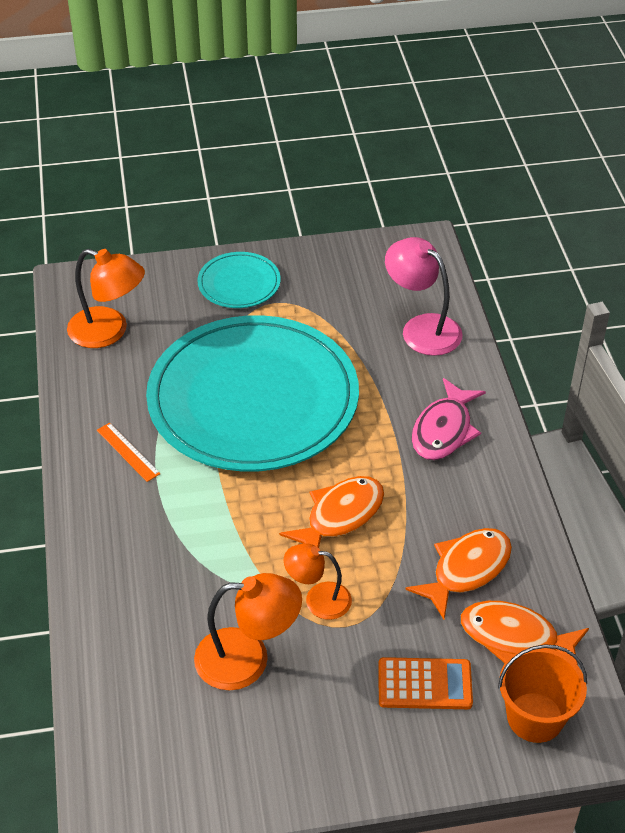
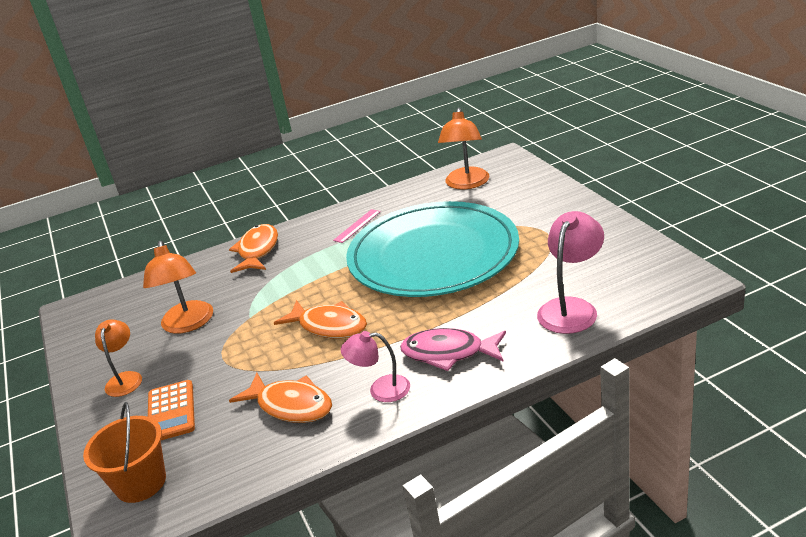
camera: 80 degrees right, 15 degrees down
orange ruler [97,422,160,482] -> pink ruler [333,209,381,243]
turquoise plate [197,252,281,308] -> none
orange lamp [284,543,352,620] -> orange lamp moved to [95,319,142,397]
orange fish [461,601,589,666] -> orange fish moved to [229,224,278,273]
none -> pink lamp [341,331,410,402]

